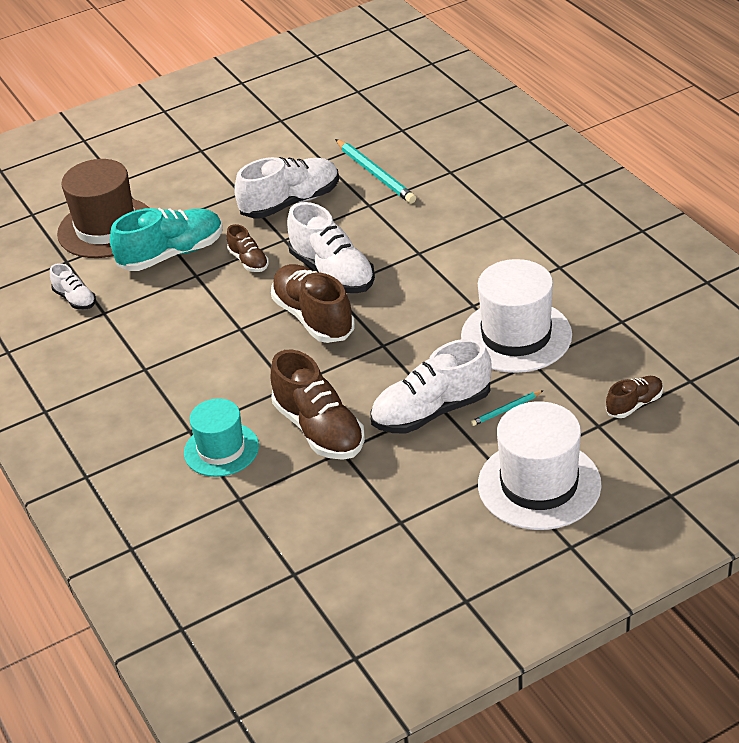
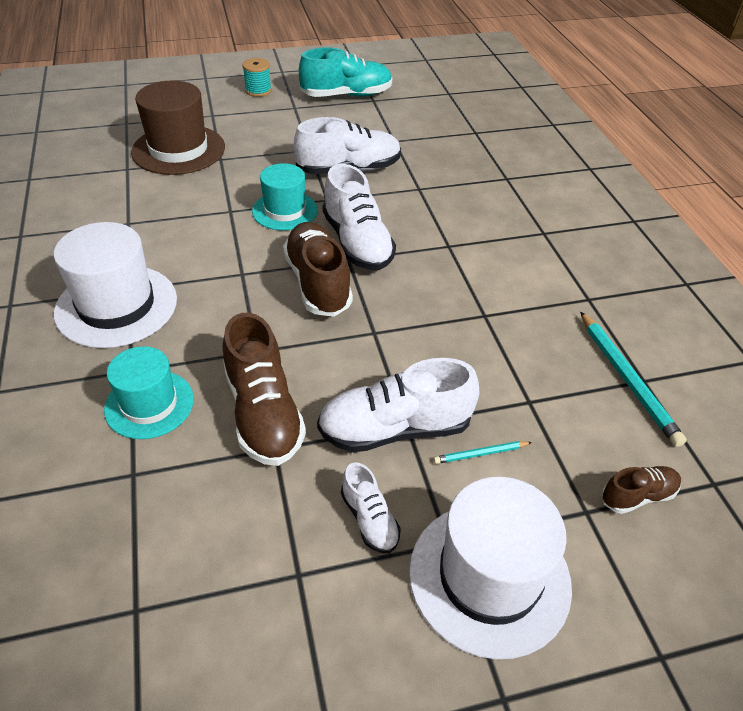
camera: 10 degrees right, 5 degrees up
white shoe [50,263,96,310] -> white shoe moved to [341,462,401,553]
turquoise shoe [110,208,223,271] -> turquoise shoe moved to [299,47,392,97]
brown shoe [227,224,269,272] -> turquoise hat [252,163,318,231]
turquoise pencil [335,139,416,204] -> turquoise pencil moved to [580,311,687,447]
white hat [461,259,572,373] -> white hat moved to [53,222,177,348]
none -> turquoise spool [242,58,272,97]

